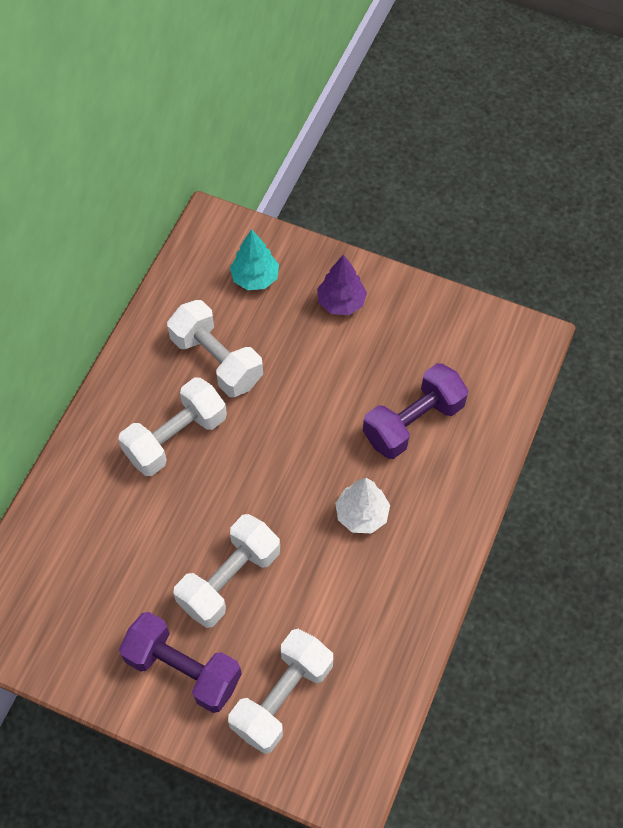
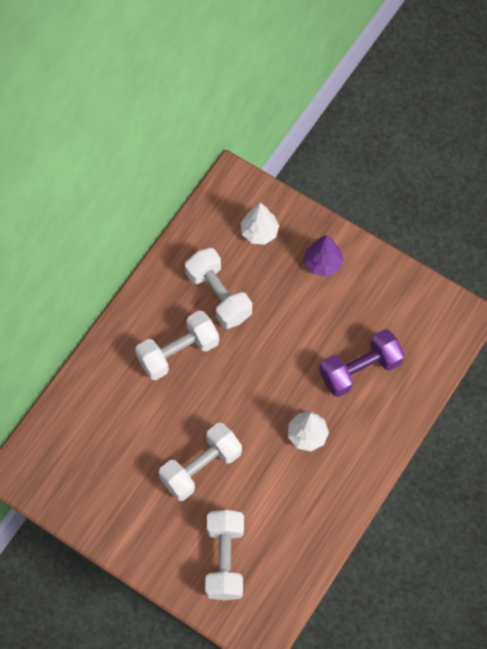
camera: 10 degrees right, 5 degrees up
purple dumbbell [119,612,242,713] -> none
white dumbbell [228,629,333,754] -> white dumbbell turned 45 degrees counterclockwise [205,510,244,600]
turquoise tree [230,229,279,290] -> white tree [241,203,279,245]

